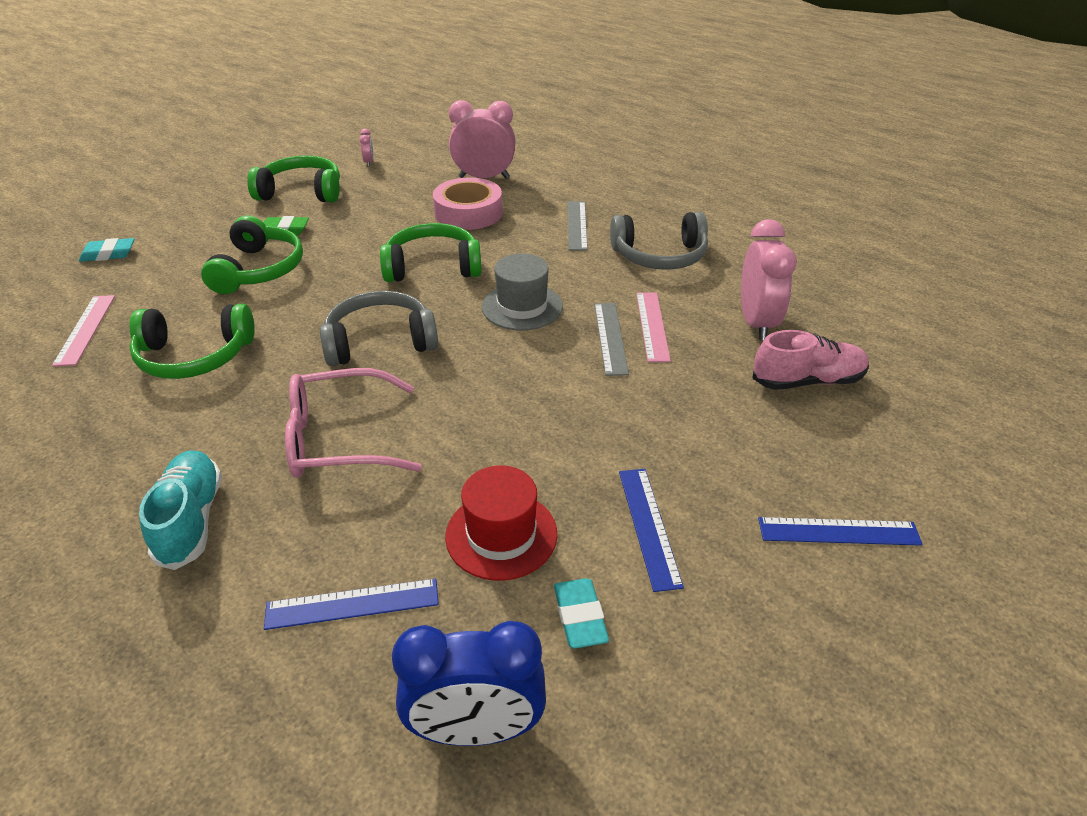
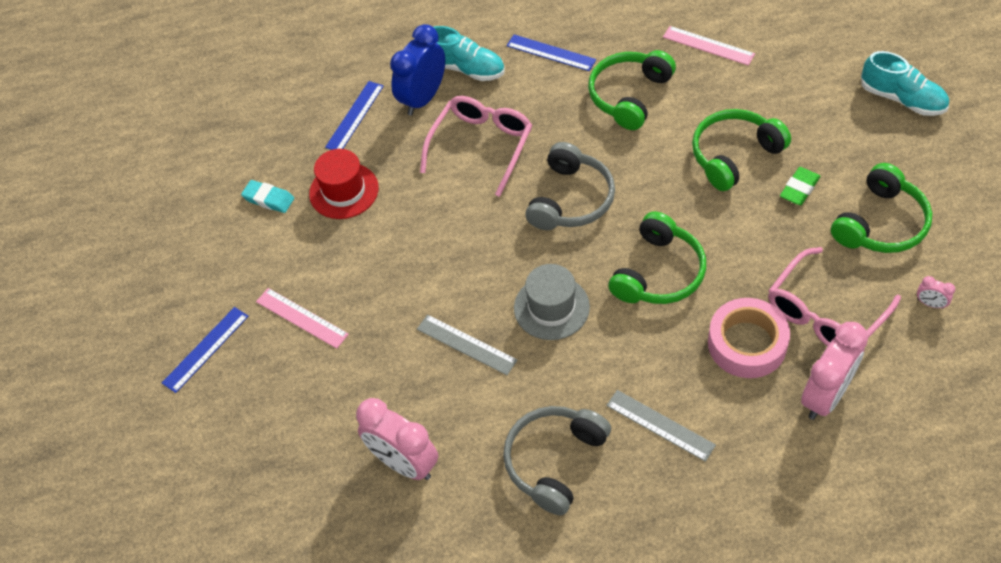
camera: 130 degrees right, 15 degrees up
turquoise eraser [79,238,134,262] -> none
green headphones [201,215,303,294] -> green headphones turned 105 degrees clockwise [692,109,791,191]
blue clock [392,621,546,746] -> blue clock moved to [390,24,445,115]
blue ruler [619,469,684,592] -> blue ruler moved to [507,35,596,71]
pink ruler [636,292,671,362] -> pink ruler moved to [256,288,349,349]
pink shoe [752,330,869,390] -> none
none -> pink glasses [768,247,901,346]
none -> turquoise shoe [861,51,949,116]

